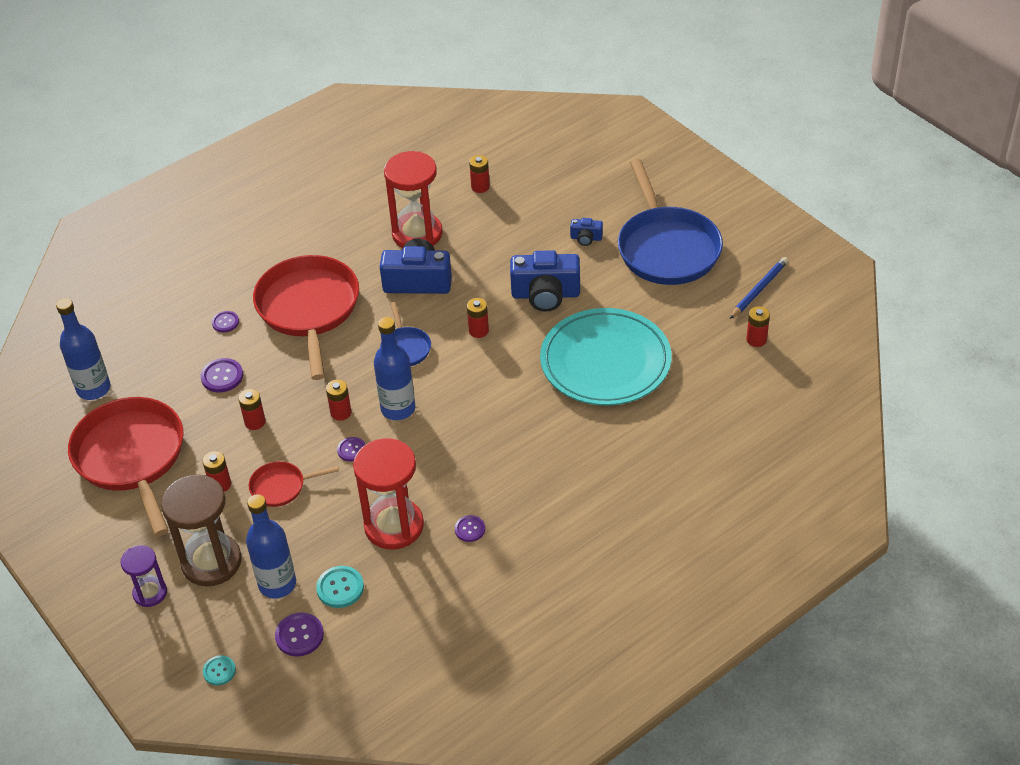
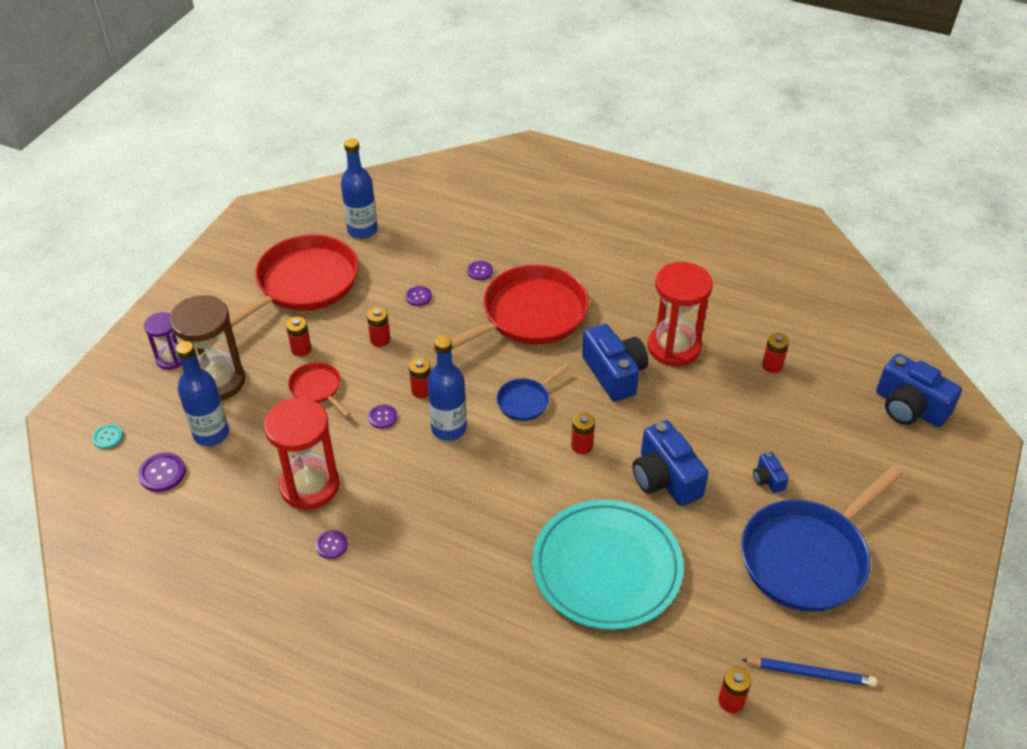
camera: 60 degrees right, 0 degrees up
purple button [201,358,243,392] -> purple button [406,286,432,306], size x0.66
turquoise button [316,566,364,608] -> none
none -> blue camera [876,354,962,427]

